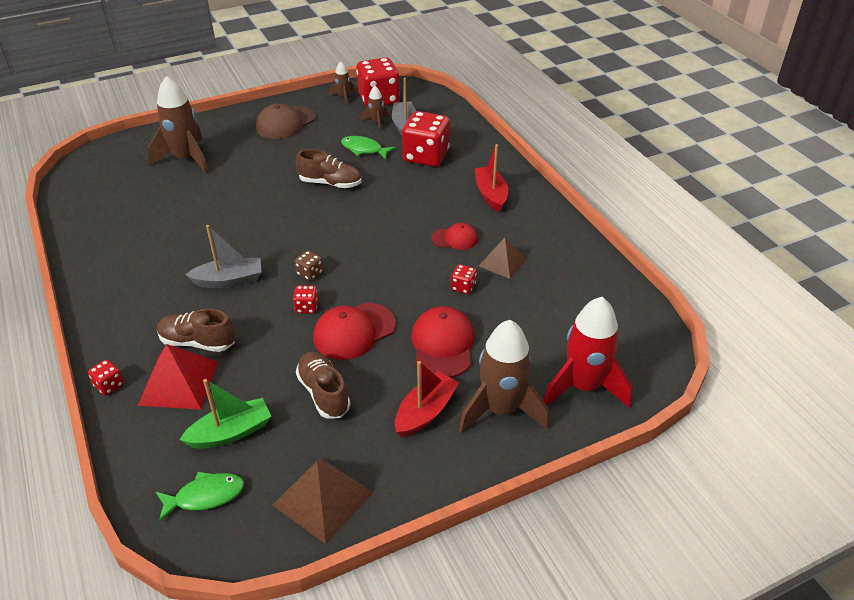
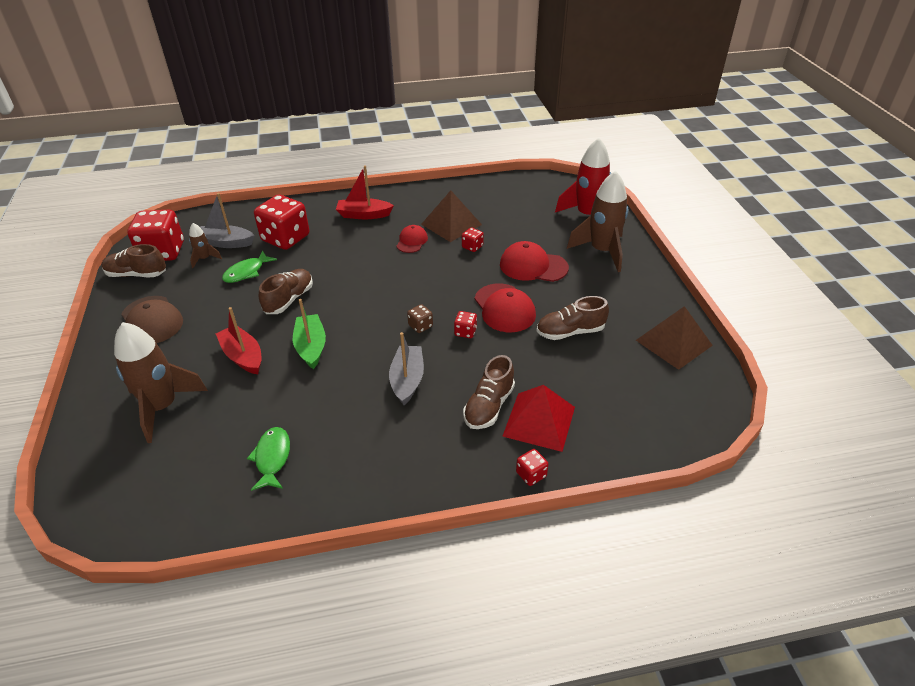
camera: 75 degrees left, 0 degrees up
green fish [156,472,244,522] -> green fish moved to [247,427,290,491]
green boat [179,379,271,449] -> green boat moved to [293,299,326,369]
brown rocket [329,62,355,105] -> brown shoe [101,244,166,277]
red boat [395,361,459,437] -> red boat moved to [216,307,262,374]
brown pyramid [479,238,527,279] -> brown pyramid [421,190,482,242], size x1.51

